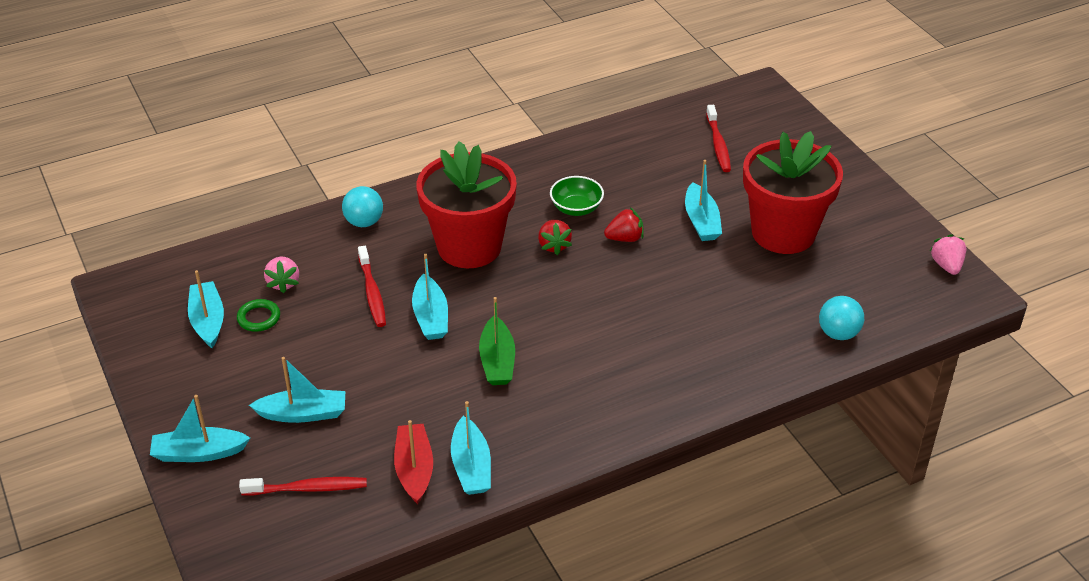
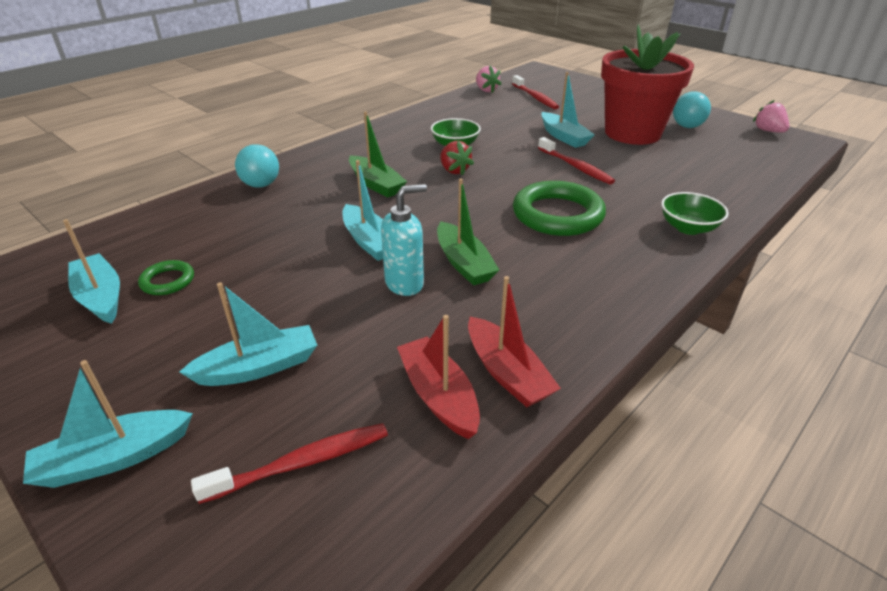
camera: 20 degrees left, 5 degrees down
pink strawberry [264,257,299,293] -> pink strawberry moved to [476,65,501,93]
red toothbrush [358,246,386,327] -> red toothbrush moved to [538,137,615,185]
red flower pot [416,141,517,268] -> green boat [349,111,407,197]
turquoise boat [451,401,491,495] -> red boat [468,276,561,407]
red strawberry [604,207,644,242] -> none
turquoise ball [819,296,864,340] -> turquoise ball moved to [673,91,711,128]
none -> turquoise soap dispenser [381,184,427,296]
none -> green ring [513,181,606,236]
none -> green bowl [661,192,729,235]

